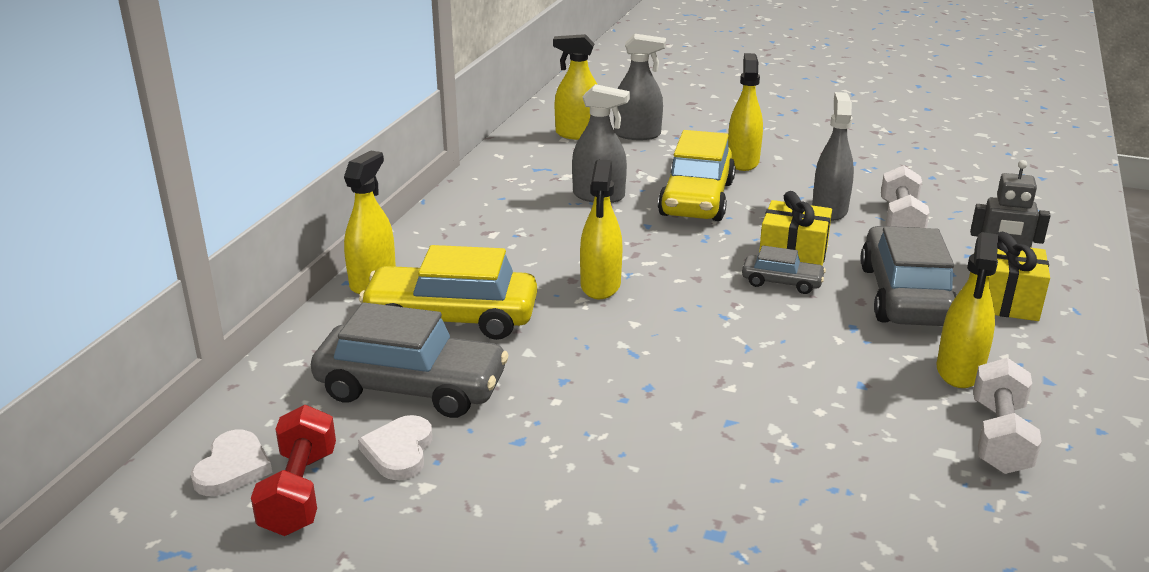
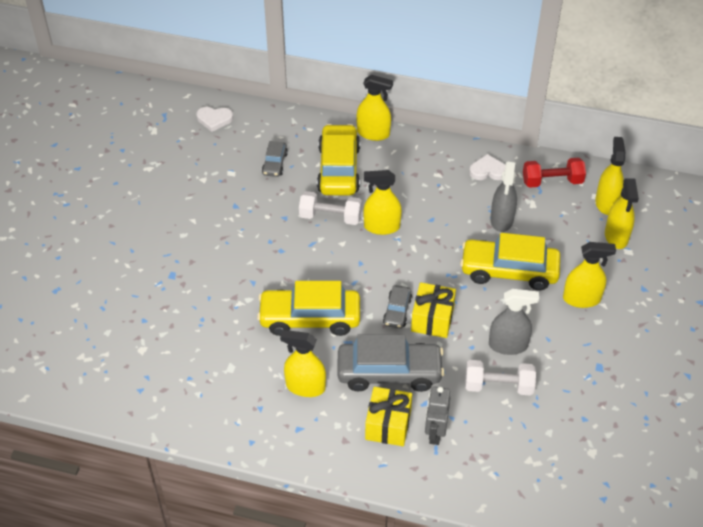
camera: 85 degrees right, 20 degrees up
red dumbbell [251,405,336,536] -> red dumbbell moved to [523,158,586,188]
grey car [311,302,509,418] -> grey car [262,141,288,177], size x0.50
white heart [358,415,432,480] -> white heart moved to [469,154,505,180]
grey spray bottle [614,34,666,140] -> yellow spray bottle [605,178,639,249]
white dumbbell [973,358,1042,474] -> white dumbbell moved to [299,191,362,225]
none -> yellow car [257,281,360,336]

